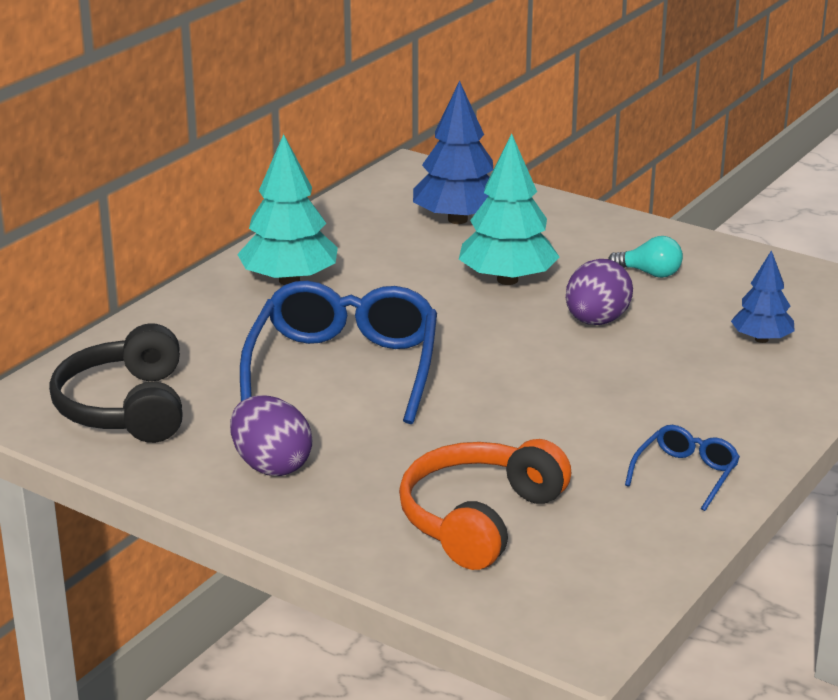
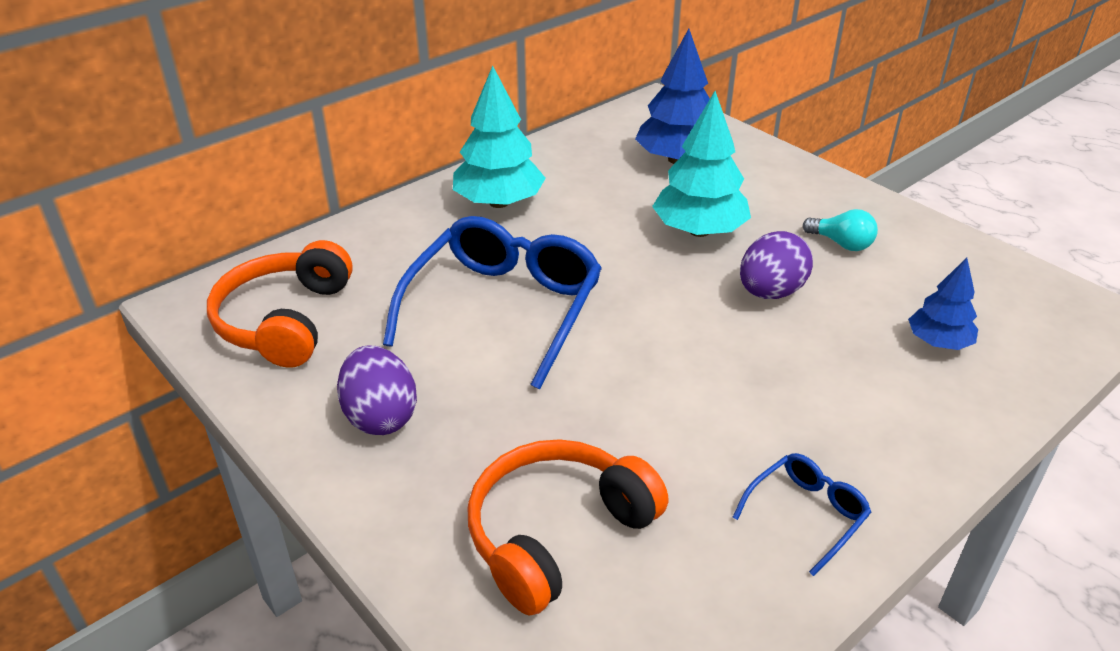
camera: 15 degrees right, 10 degrees up
black headphones [49,323,183,443] -> orange headphones [207,240,353,368]

